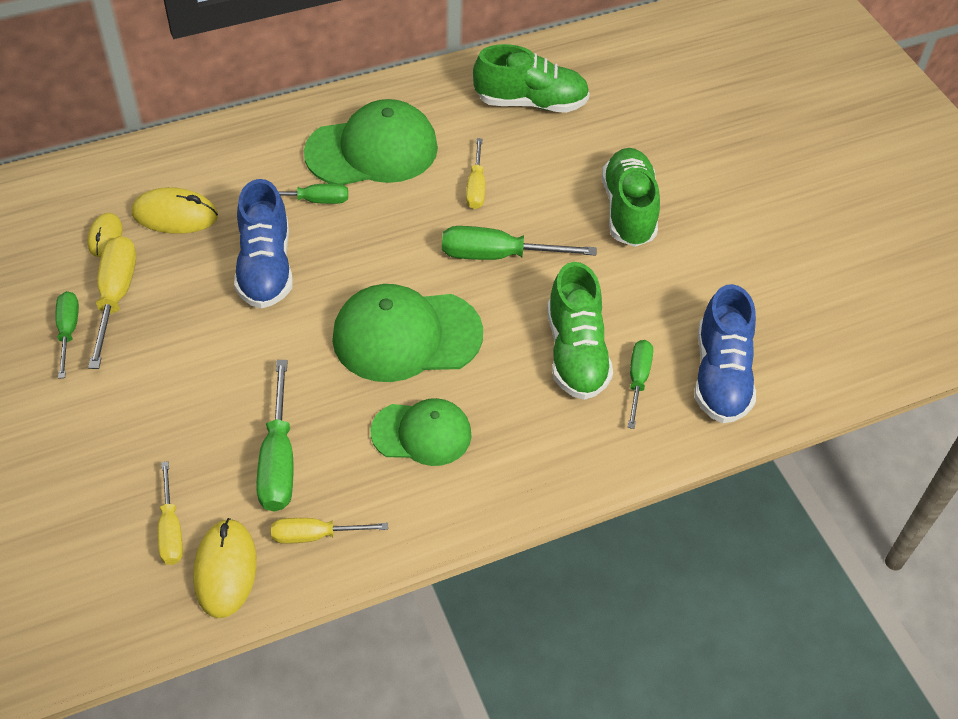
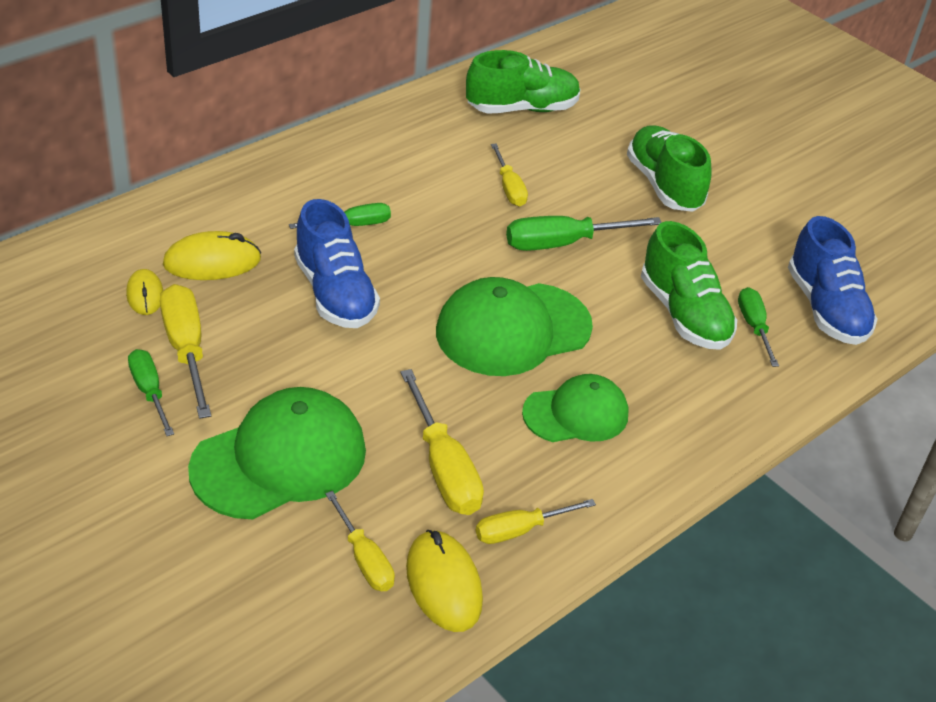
camera: 20 degrees left, 10 degrees down
green screwdriver [256,360,293,512] -> yellow screwdriver [400,369,484,515]
green cap [304,99,438,185] -> green cap moved to [188,387,366,519]

